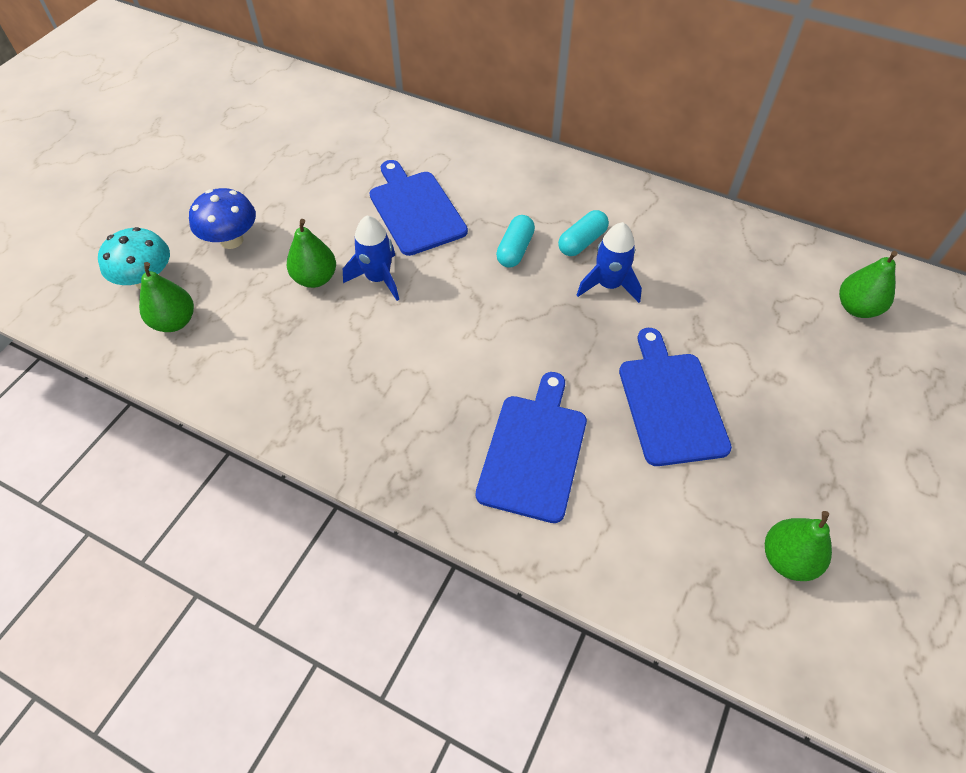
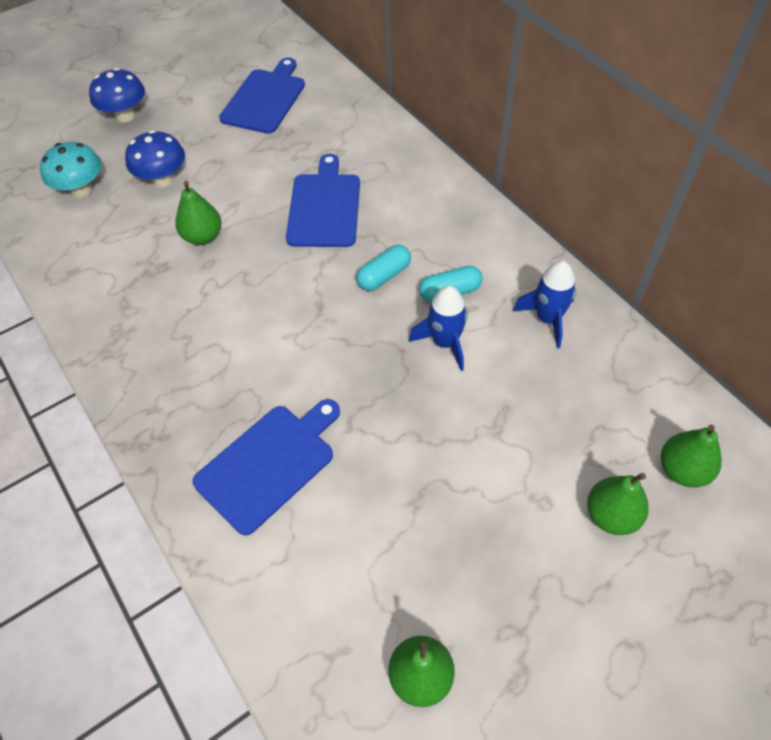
camera: 30 degrees right, 0 degrees up
green pear [139,262,194,332] -> green pear moved to [587,473,649,535]
blue rocket [343,215,399,301] -> blue rocket moved to [513,261,576,348]
blue cutting board [619,328,732,466] -> blue cutting board moved to [219,58,305,134]
none -> blue mushroom [89,68,145,122]

